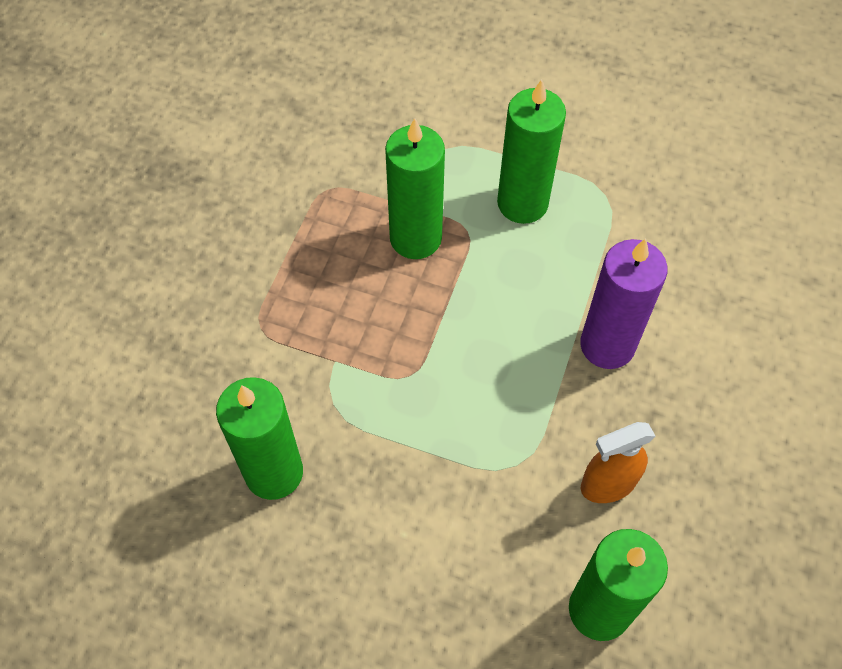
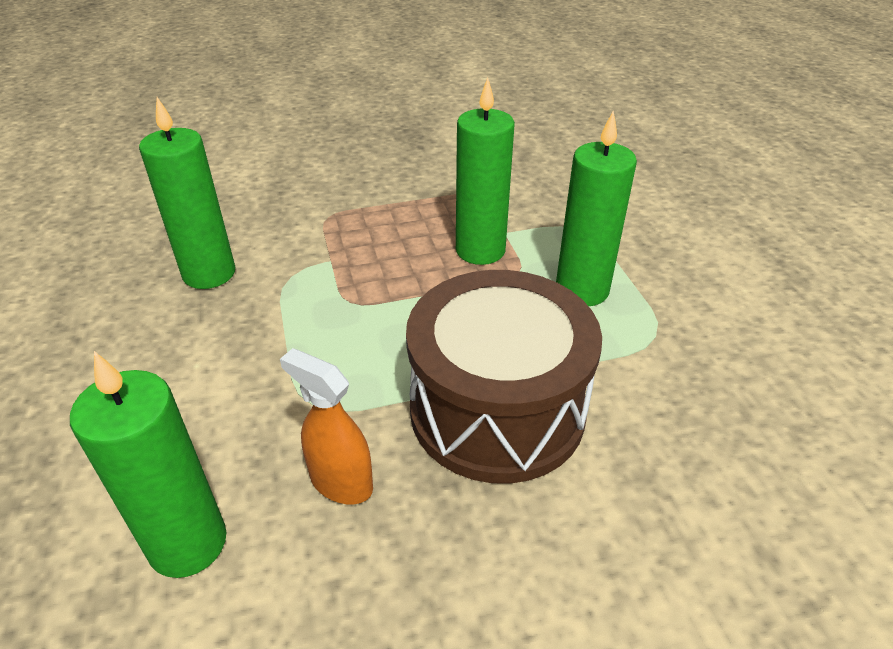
camera: 55 degrees right, 20 degrees down
purple candle [580,239,668,369] -> brown drum [406,270,602,484]

